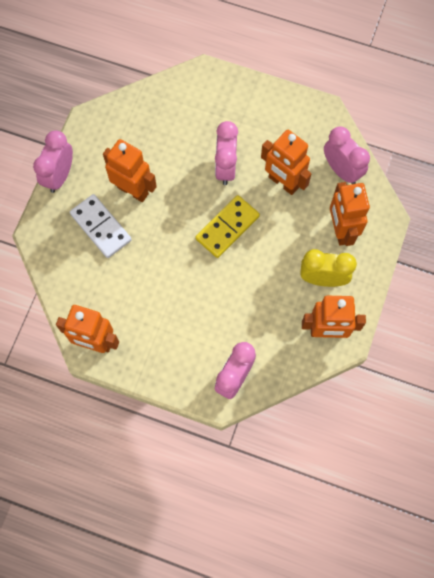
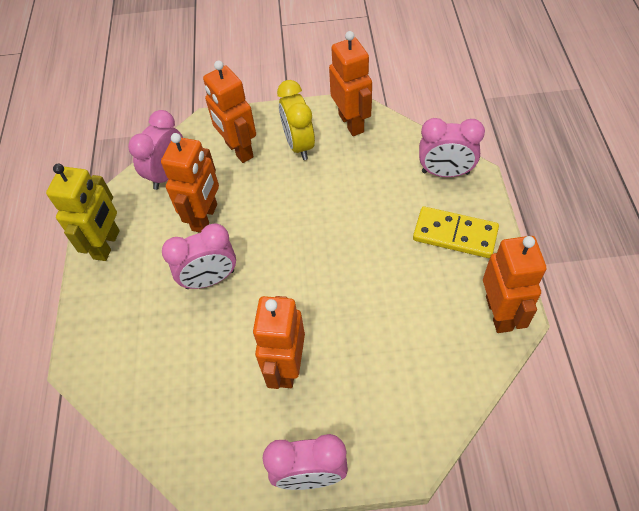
camera: 110 degrees left, 15 degrees down
white domino [70,194,132,258] -> none
yellow domino [195,195,260,258] -> yellow domino moved to [413,206,499,258]
orange robot [330,182,370,246] -> orange robot turned 90 degrees clockwise [203,60,256,163]
none -> yellow robot [46,164,120,261]

